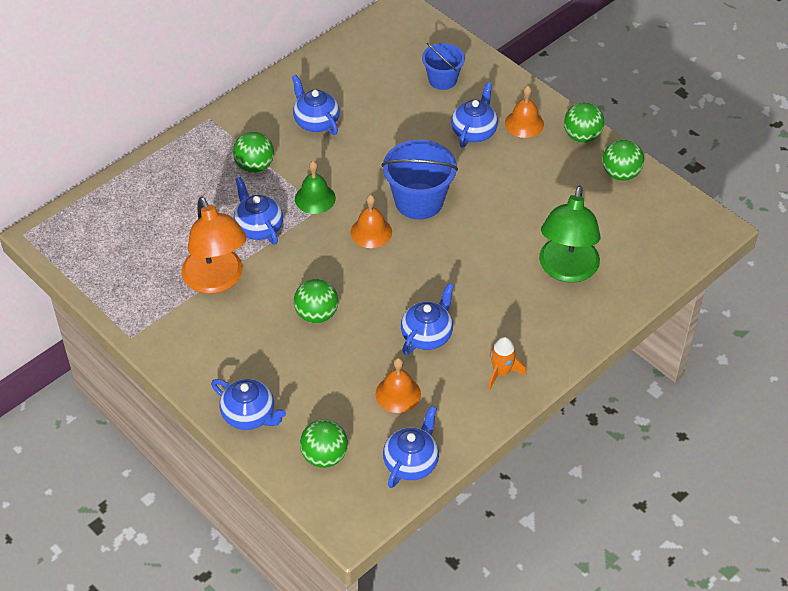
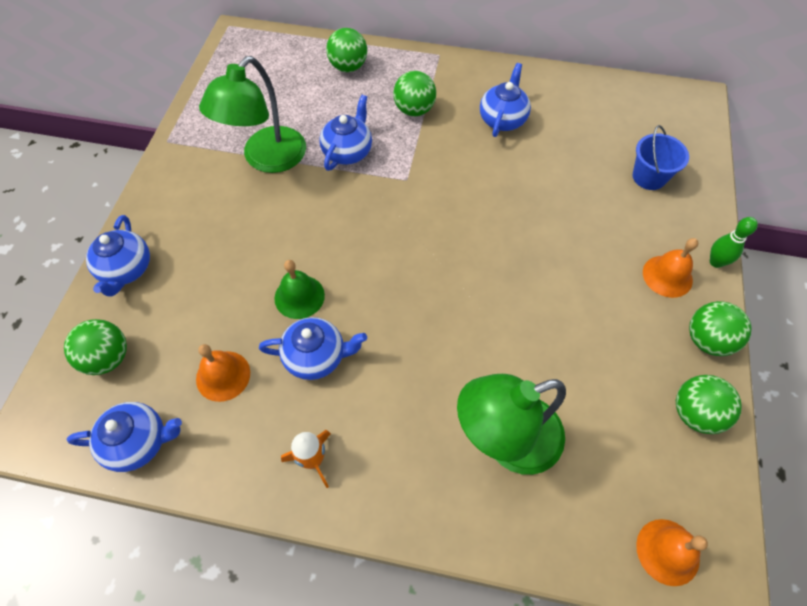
camera: 55 degrees right, 10 degrees up
orange lamp [182,196,247,294] -> green lamp [199,56,306,173]
green ball [294,279,338,323] -> green ball moved to [326,28,367,72]
green bell [295,161,336,214] -> green bell moved to [274,260,325,319]
orange bell [350,195,392,248] -> orange bell moved to [636,519,708,586]
blue bucket [382,140,458,219] -> none
blue teapot [451,82,498,147] -> none
none -> green bowling pin [710,217,758,268]

